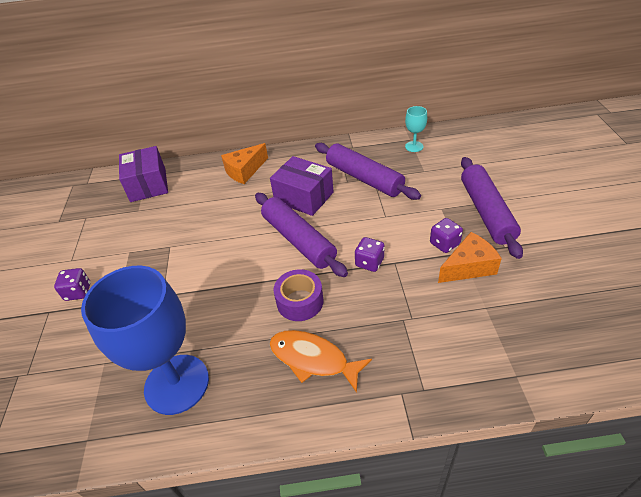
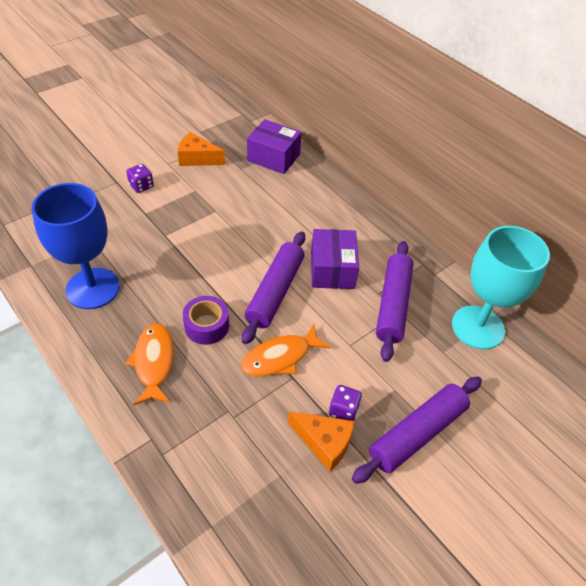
camera: 50 degrees right, 5 degrees up
purple box [119,146,168,202] -> purple box turned 75 degrees clockwise [247,119,302,174]
orange cheese [221,143,268,184] -> orange cheese moved to [177,132,225,166]
purple dice [355,237,385,272] -> orange fish [241,324,331,376]
turquoise goblet [405,106,427,152] -> turquoise goblet [452,226,550,350], size x2.34

